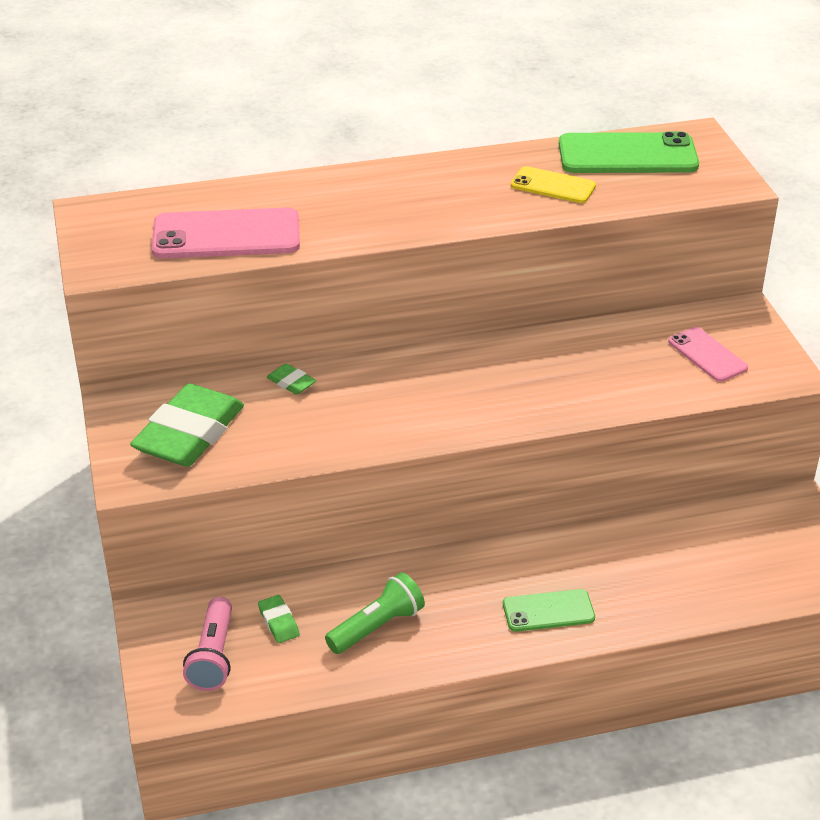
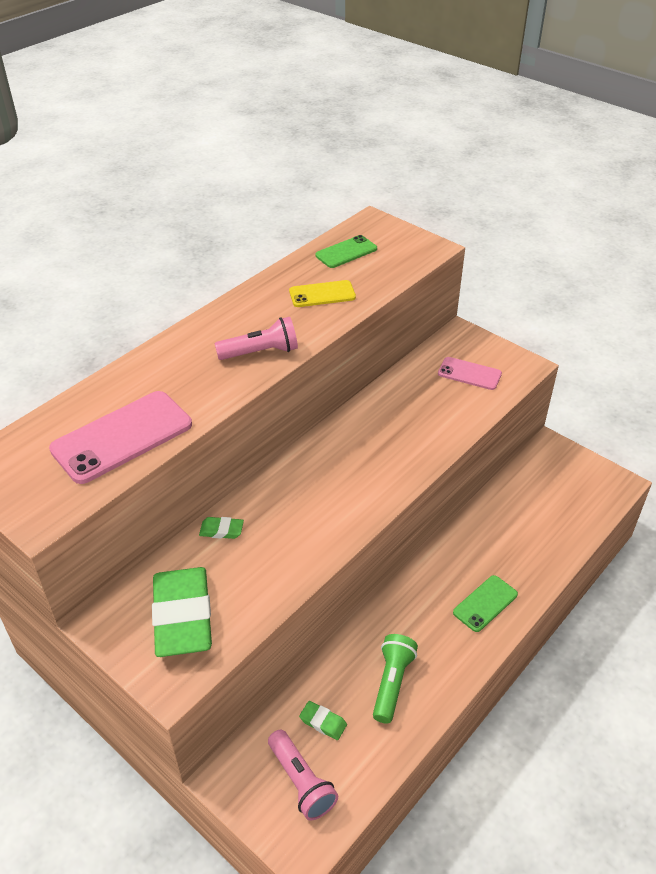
camera: 35 degrees left, 5 degrees up
green phone [559,131,699,173] -> green phone [315,235,377,268], size x0.57
none -> pink flashlight [215,317,298,360]

